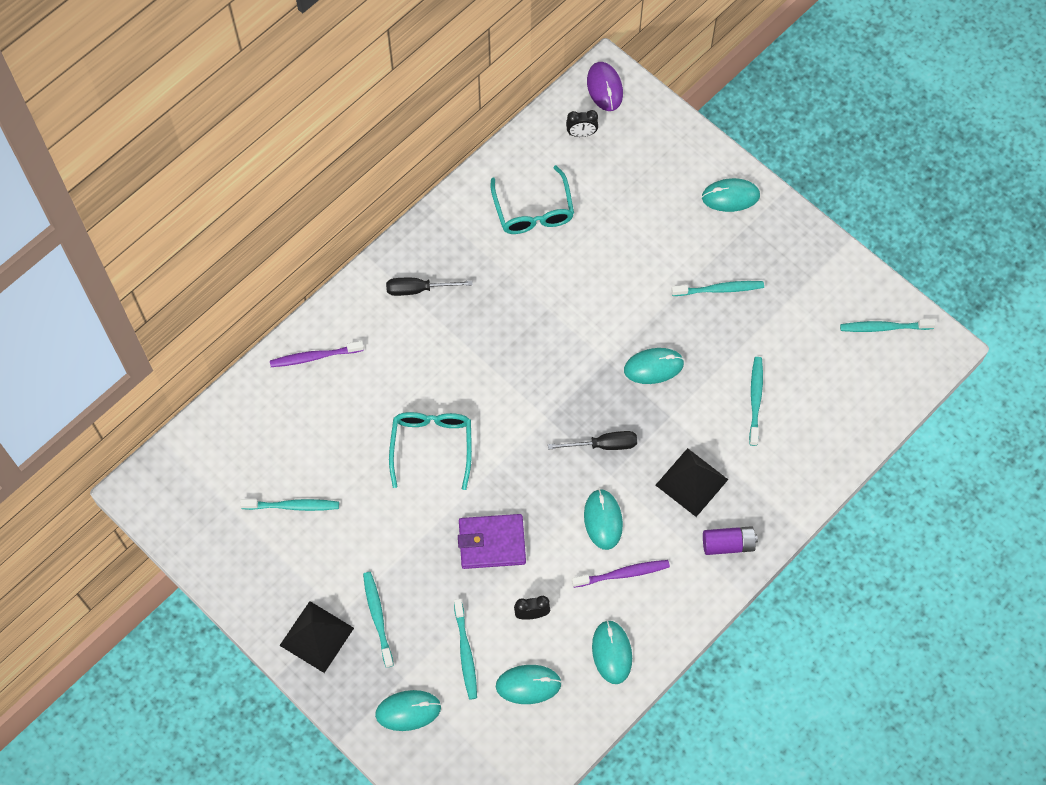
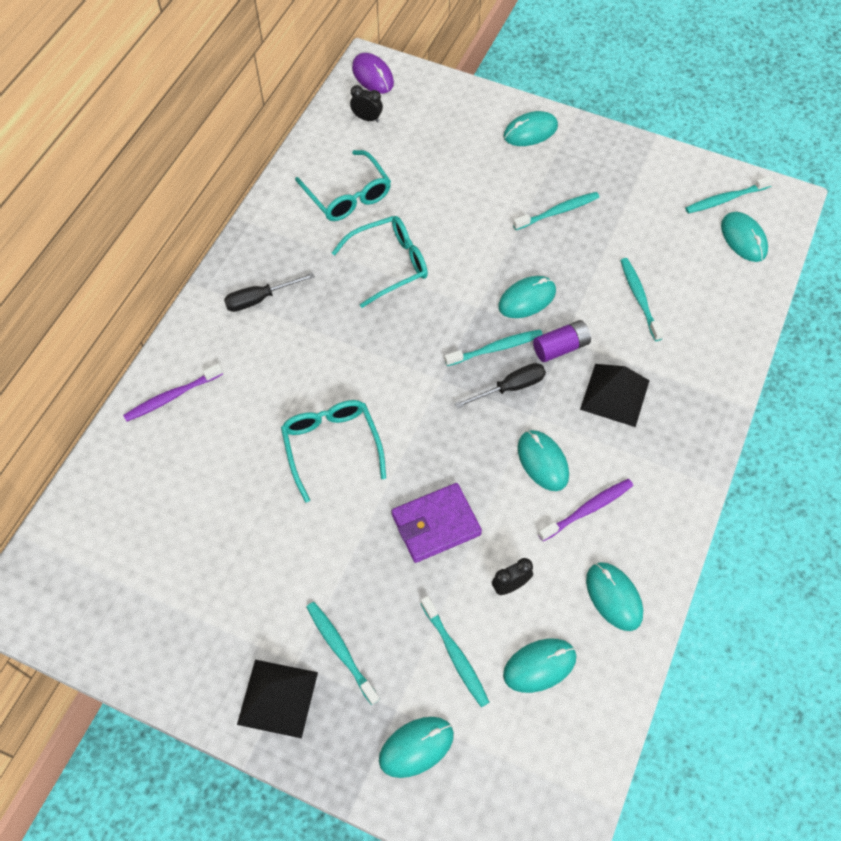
camera: 20 degrees left, 5 degrees down
turquoise toothbrush [240,499,339,511] -> turquoise toothbrush moved to [445,330,543,366]
black clock [566,110,598,137] -> black clock turned 135 degrees counterclockwise [350,85,383,122]
purple battery [703,526,758,555] -> purple battery moved to [533,320,591,362]
none -> turquoise glasses [332,216,428,308]
none -> turquoise mouse [721,212,768,262]

